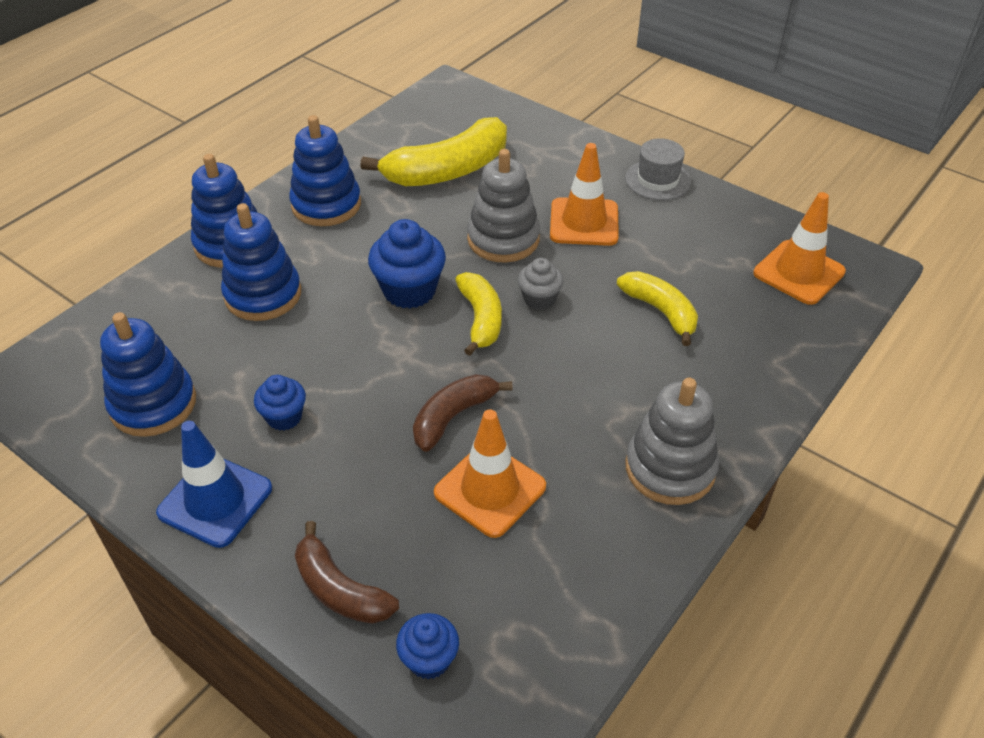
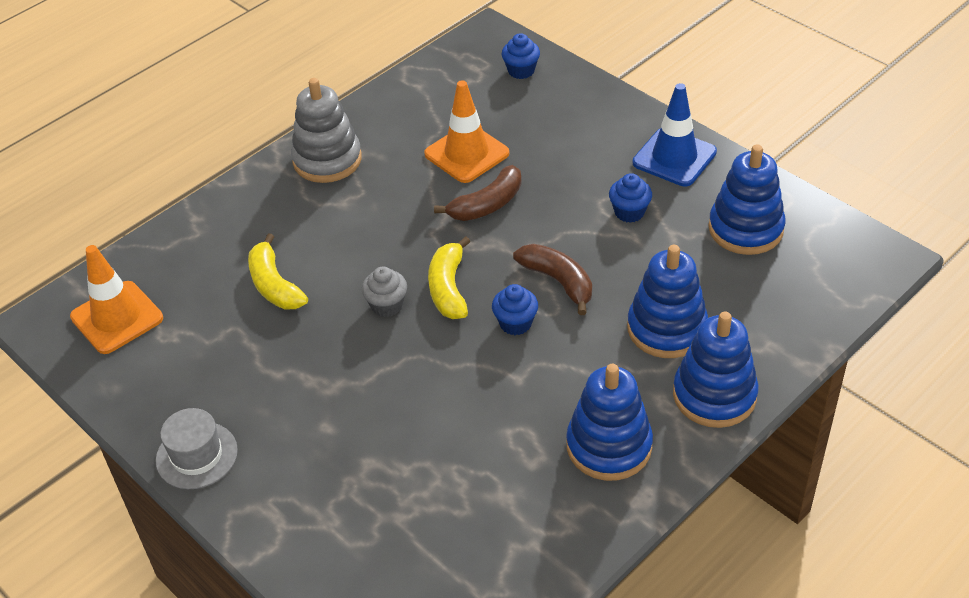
camera: 170 degrees left, 0 degrees up
brown banana [295,521,399,624] -> brown banana moved to [513,244,592,315]
yellow banana [360,117,507,186] -> none
blue cupcake [368,219,446,309] -> blue cupcake [492,284,538,335], size x0.60
grey stacking toy [467,149,540,262] -> none
orange traffic cone [550,143,619,246] -> none

